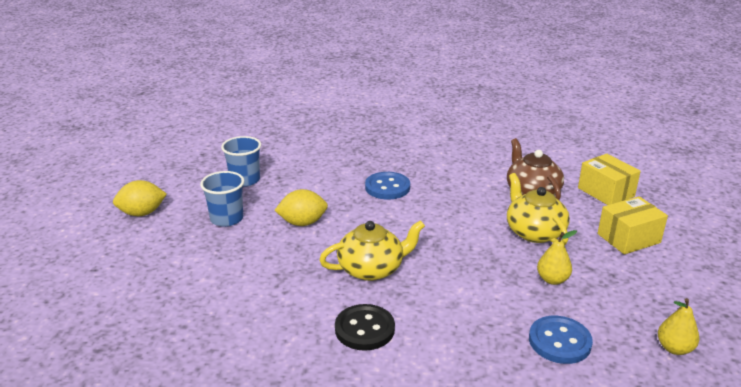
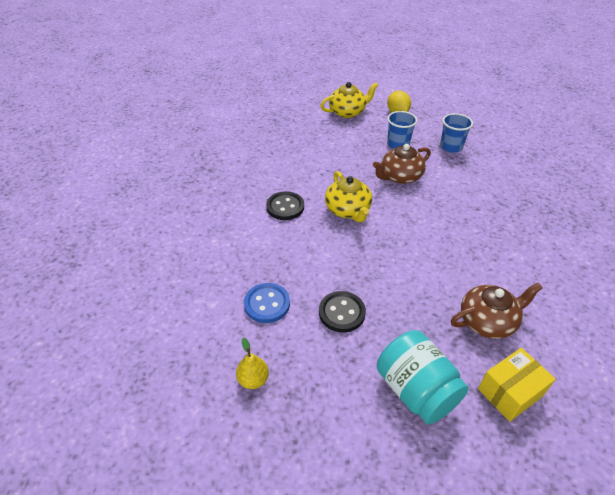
camera: 90 degrees right, 15 degrees up
yellow lemon [274,189,328,226] -> brown teapot [373,144,431,184]
blue button [365,172,410,200] -> none
yellow teapot [507,173,570,245] -> yellow teapot moved to [320,82,378,118]
yellow pear [537,230,577,285] -> black button [319,291,366,332]
yellow box [598,196,668,254] -> turquoise jar [377,330,469,424]

